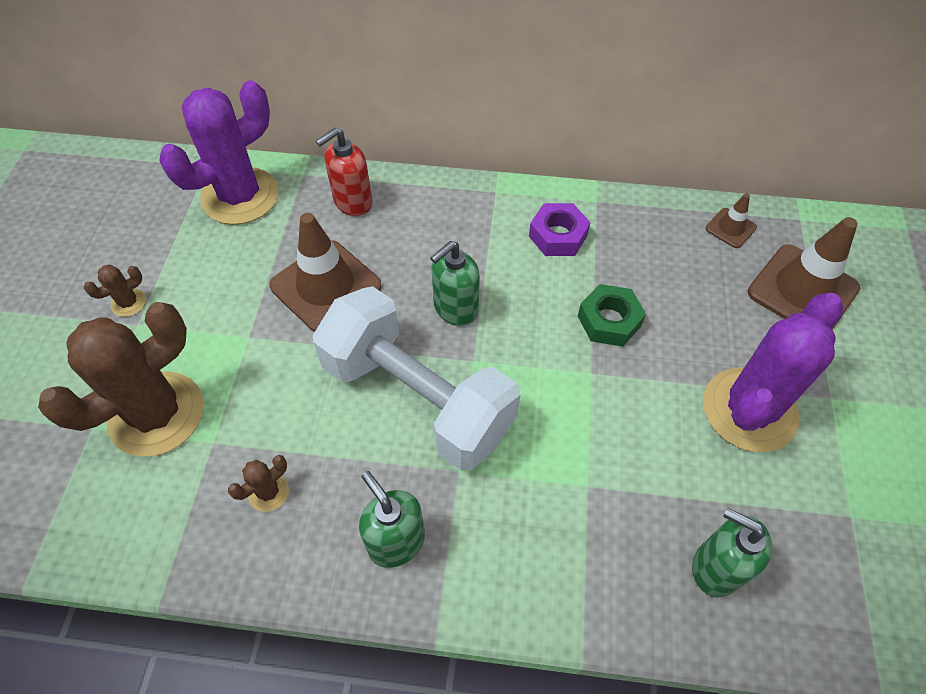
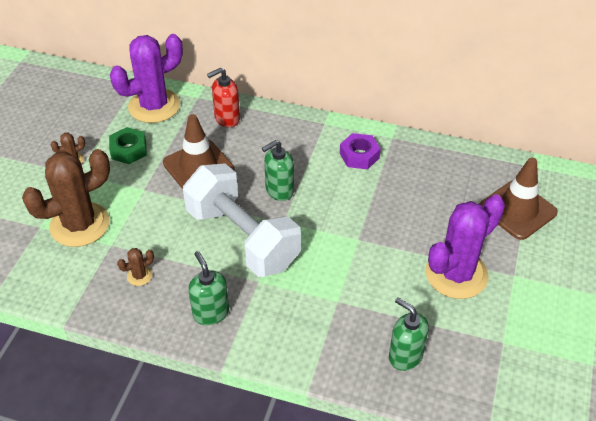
camera: 10 degrees right, 10 degrees down
green nut [578,284,646,347] -> green nut moved to [109,127,147,164]
brown traffic cone [705,193,757,248] -> none

